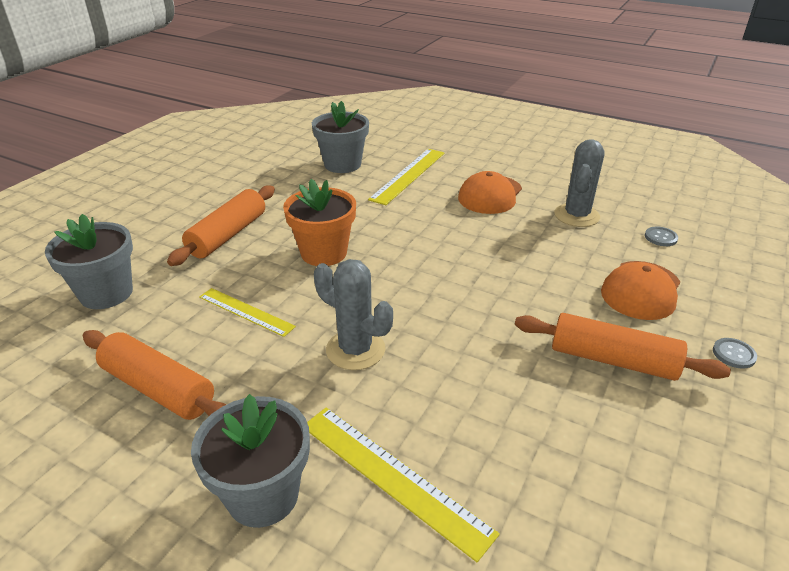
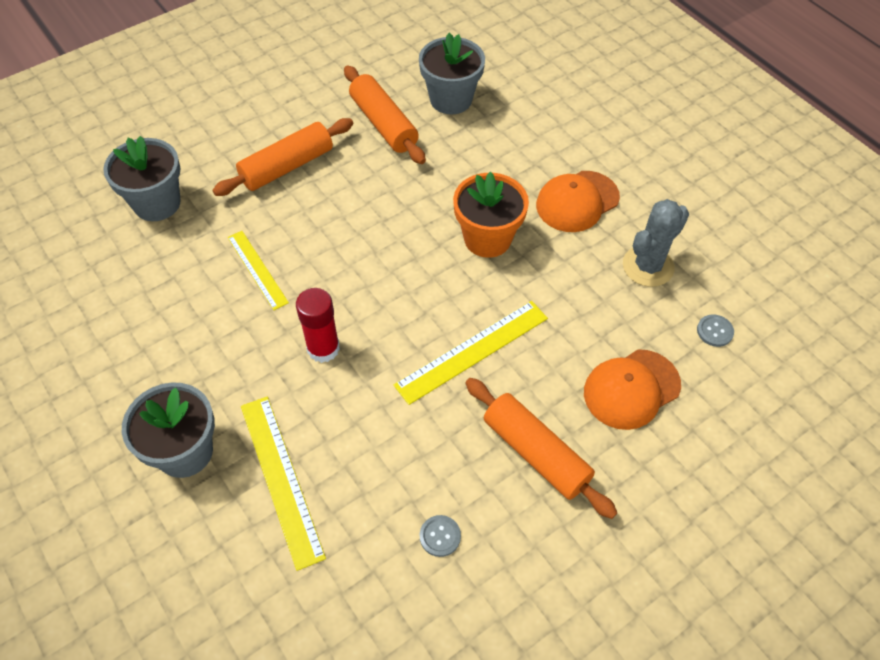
camera: 25 degrees right, 20 degrees up
orange rolling pin [83,330,227,420] -> orange rolling pin moved to [344,65,426,164]
orange flower pot [283,179,356,266] -> orange flower pot moved to [453,172,529,258]
grey cactus [314,259,393,370] -> red glue stick [296,288,340,363]
yellow ruler [368,149,444,205] -> yellow ruler moved to [394,301,548,405]
grey button [713,338,757,369] -> grey button moved to [420,515,461,557]

